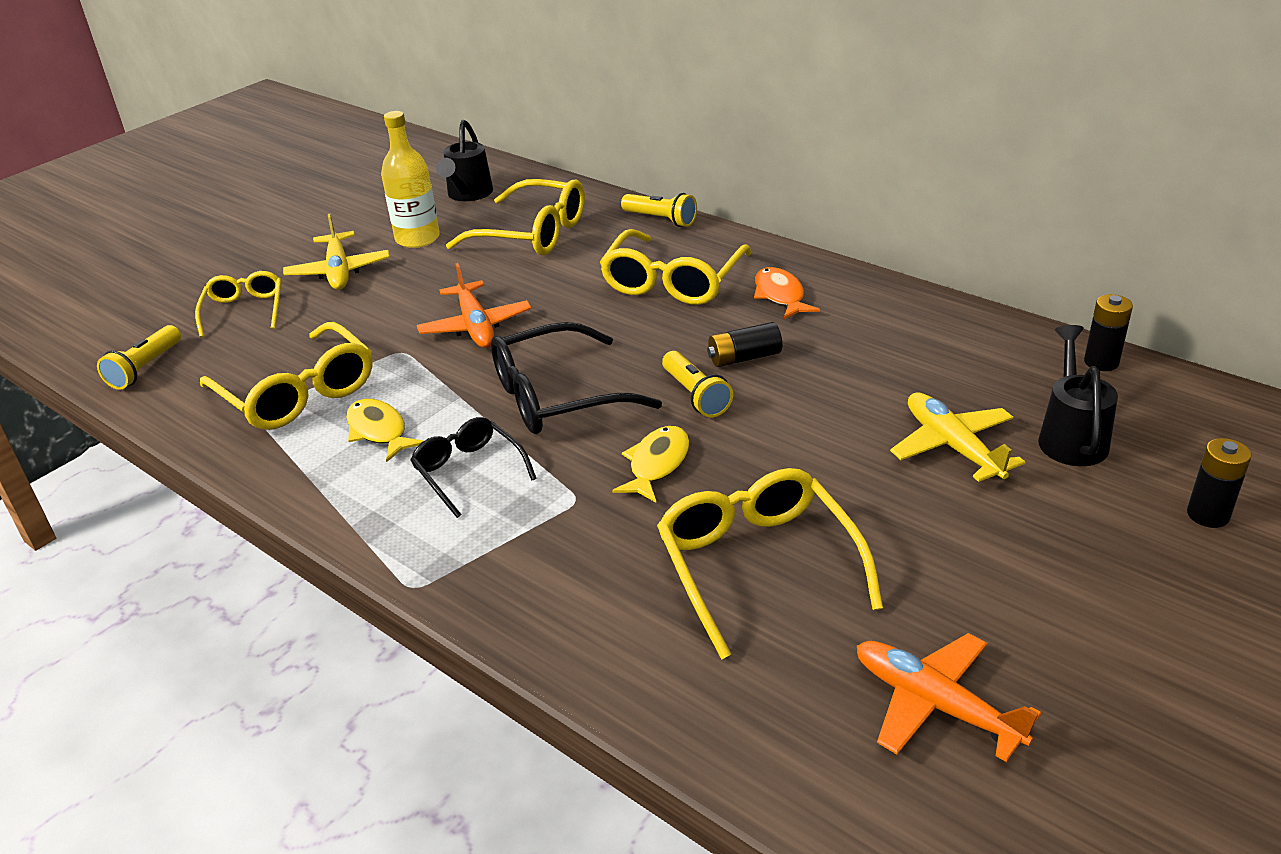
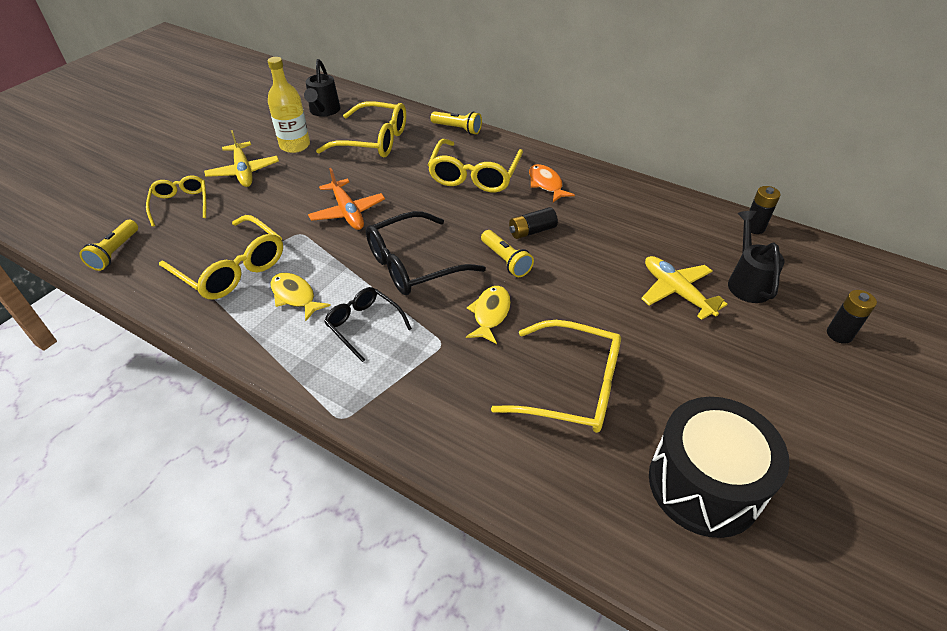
camera: 10 degrees left, 10 degrees up
yellow glasses [657,468,883,660] -> yellow glasses turned 135 degrees clockwise [491,320,621,433]
orange plane [857,633,1041,762] -> black drum [649,397,790,538]

